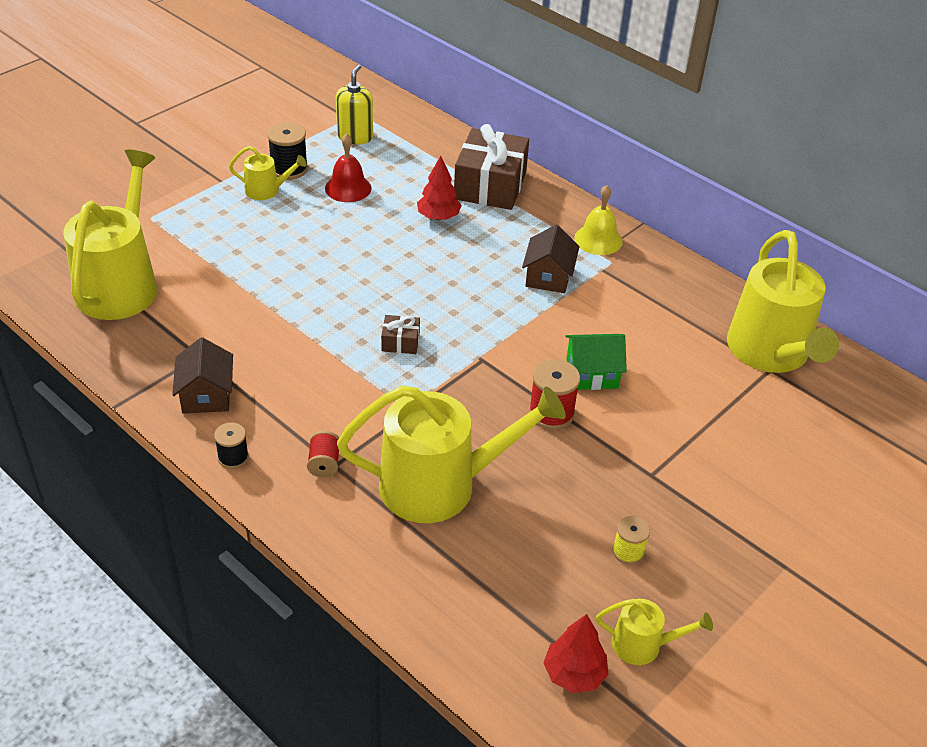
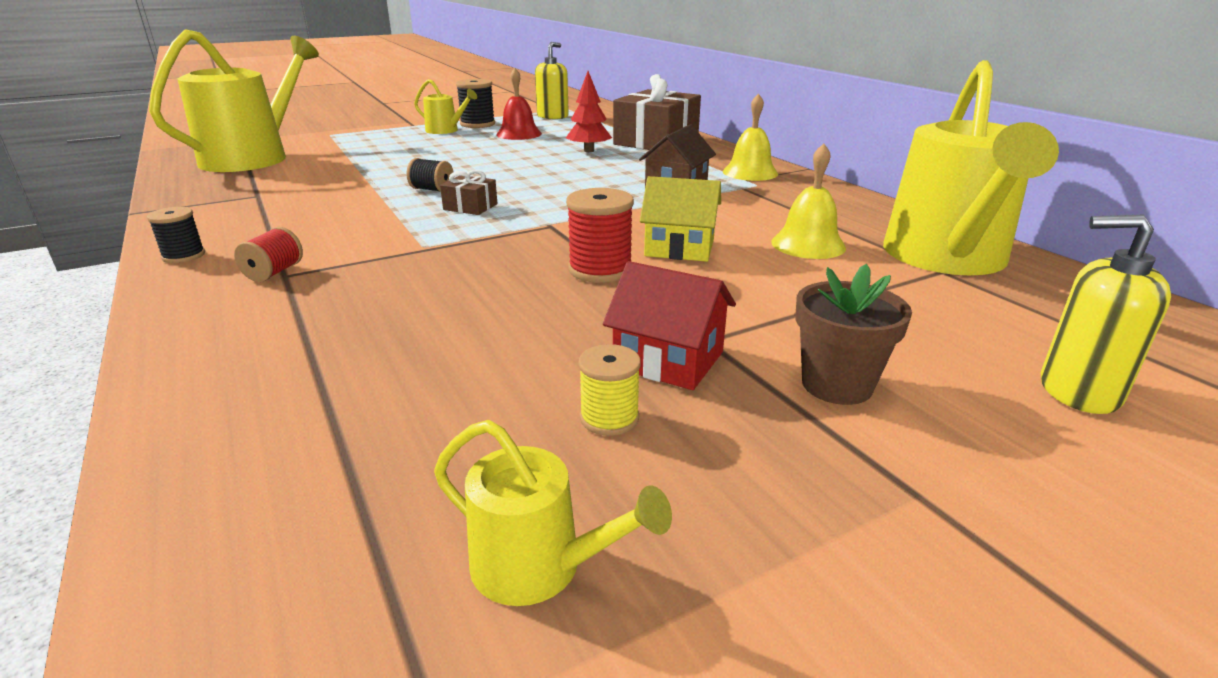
camera: 20 degrees right, 15 degrees down
brown house [172,337,233,414] -> none
yellow watering can [337,386,566,523] -> none
red tree [543,614,608,693] -> none
green house [565,334,627,390] -> yellow house [640,176,721,262]
none -> black spool [407,158,454,192]
none -> red house [603,261,736,390]
none -> yellow bell [771,143,846,259]
none -> brown flower pot [795,264,912,405]
none -> yellow soap dispenser [1041,215,1171,414]

